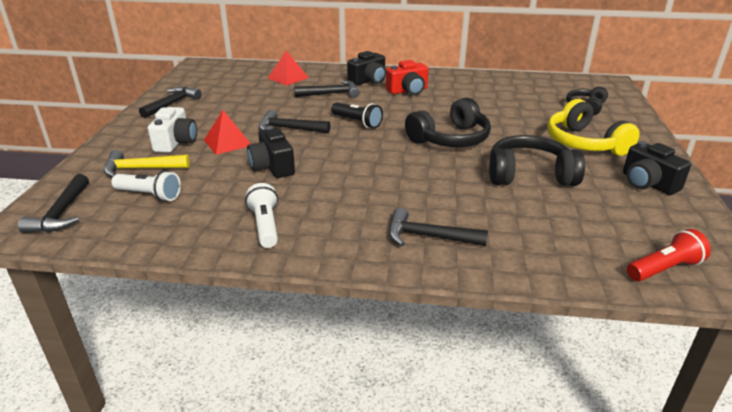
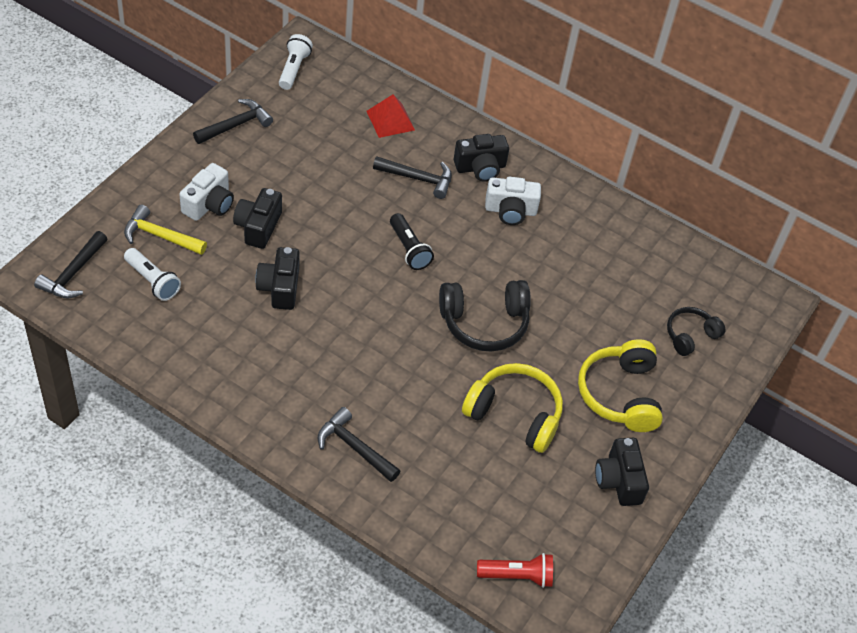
camera: 20 degrees right, 20 degrees up
red pyramid [204,110,251,155] -> black camera [233,188,282,249]
white flashlight [245,183,278,248] -> white flashlight moved to [279,34,313,90]
black hammer [259,110,330,133] -> none
red camera [386,60,428,95] -> white camera [485,177,541,225]
black headphones [489,135,585,186] -> yellow headphones [462,363,563,453]

